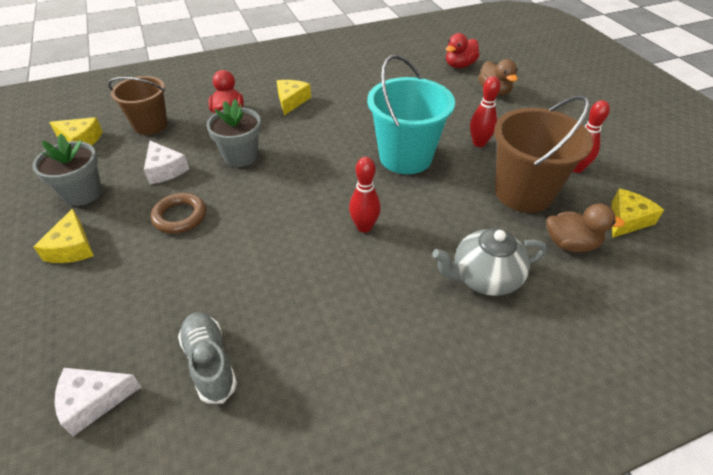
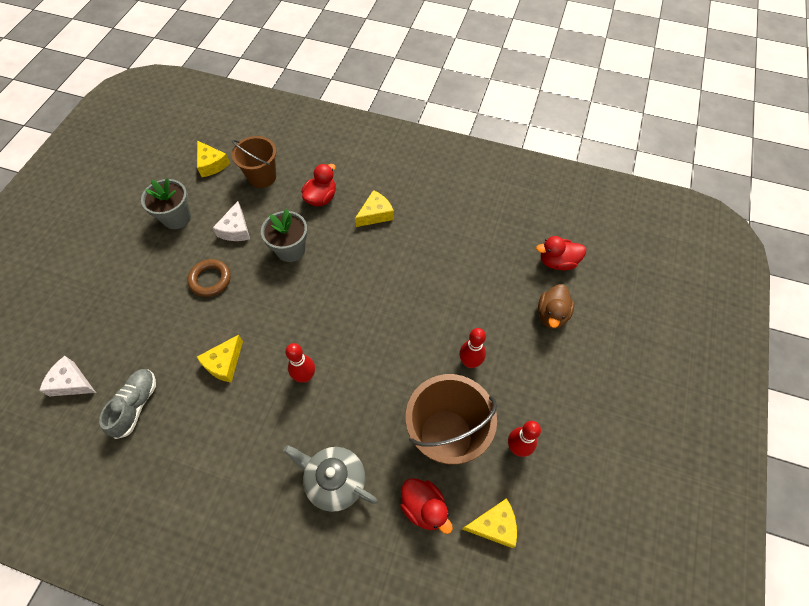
camera: 40 degrees right, 15 degrees up
yellow cheese [34,208,94,263] -> yellow cheese moved to [197,335,243,383]
turquoise bucket [367,54,455,174] -> none
brown duck [547,204,625,252] -> red duck [400,478,453,534]

